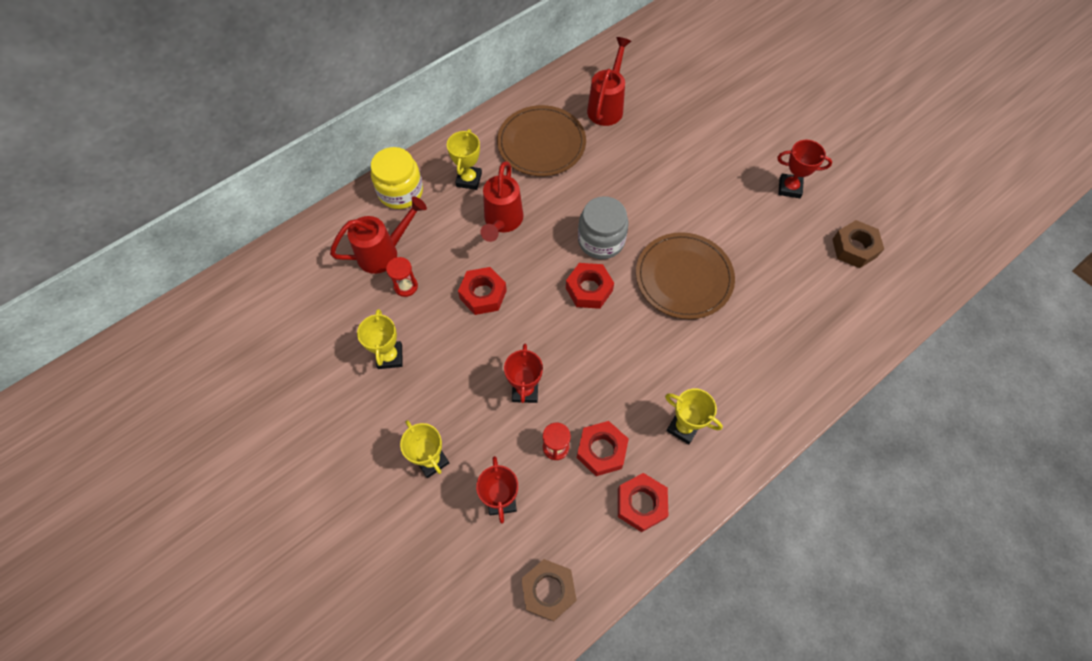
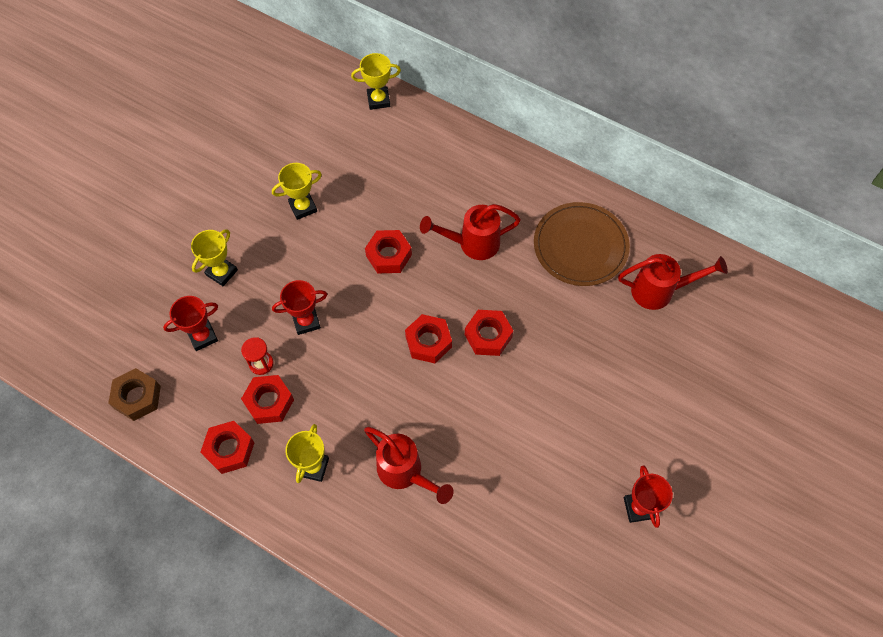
camera: 70 degrees right, 0 degrees up
red watering can [330,196,427,274] -> red watering can moved to [364,427,453,504]
yellow jar [371,147,423,209] -> none
red hourglass [386,257,418,297] -> none
yellow trophy [447,129,482,190] -> yellow trophy moved to [351,53,401,110]
grey jar [578,196,629,259] -> red nut [465,310,513,356]
brown plate [636,232,735,319] -> none
brown nut [832,220,884,268] -> none

